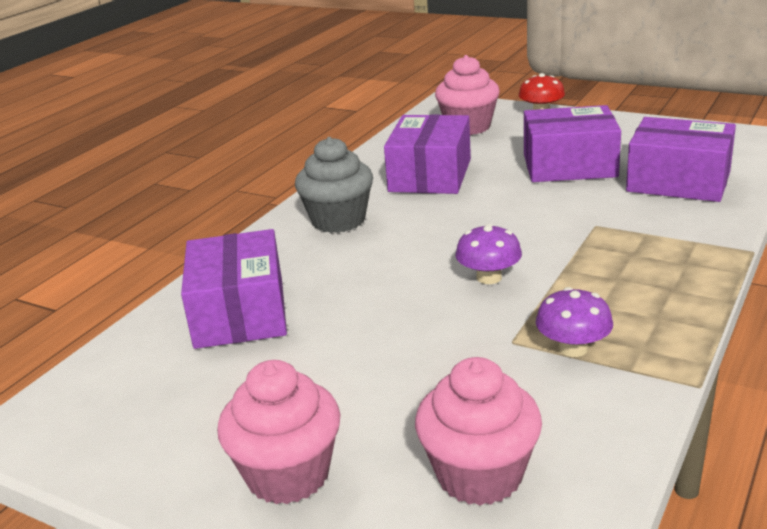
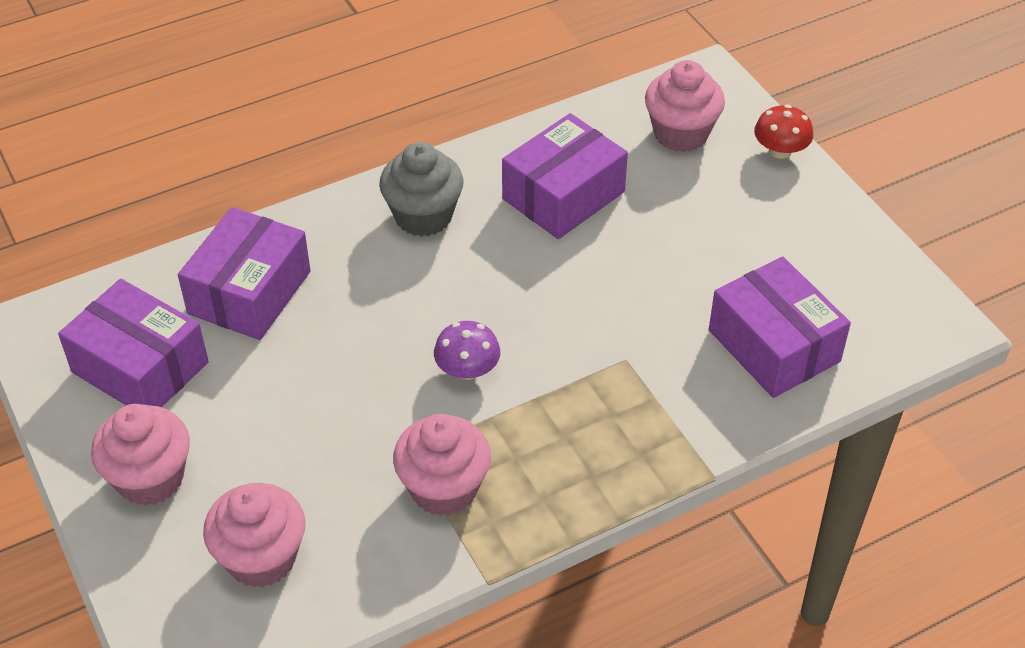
camera: 30 degrees right, 20 degrees up
purple box [524,105,621,182] -> purple box moved to [58,279,209,407]
purple mushroom [536,287,613,357] -> pink cupcake [393,414,491,516]

